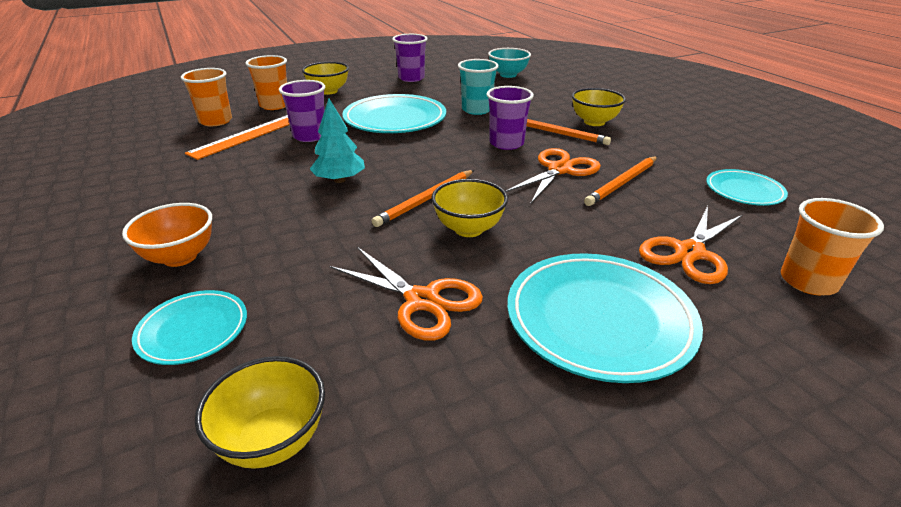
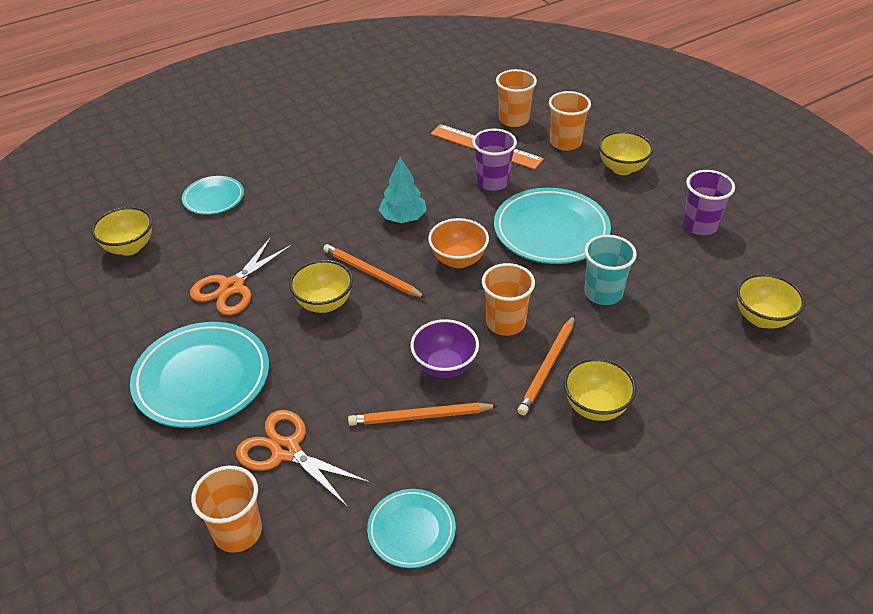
camera: 85 degrees right, 10 degrees up
orange bowl [122,203,212,267] -> orange bowl moved to [428,218,489,268]
purple cup [487,86,534,150] -> orange cup [482,263,535,336]
turquoise bowl [488,48,531,78] -> yellow bowl [737,274,805,329]
orange scissors [505,148,601,204] -> purple bowl [410,319,479,378]
orange pencil [584,156,657,206] -> orange pencil turned 45 degrees counterclockwise [348,403,498,426]

